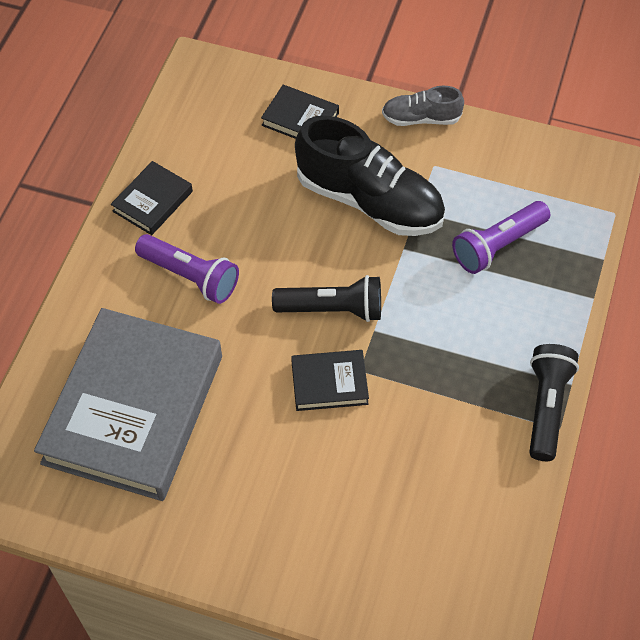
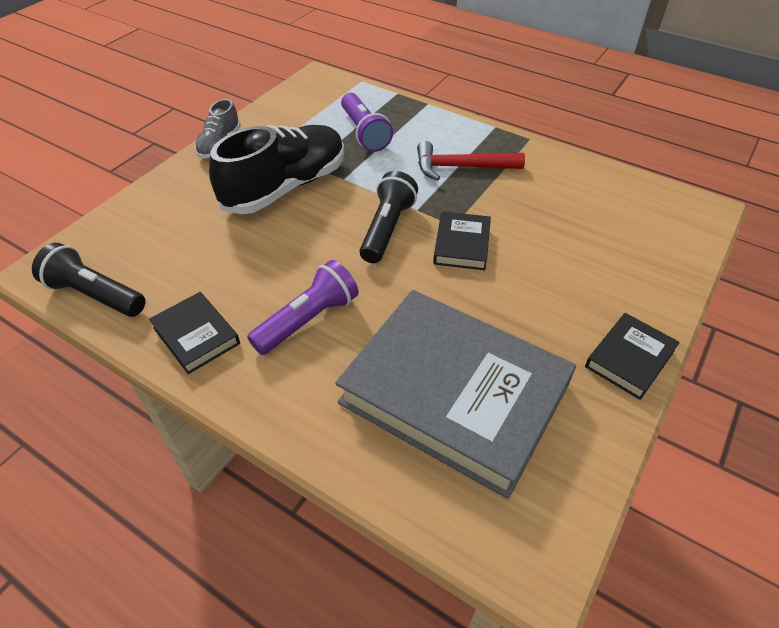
camera: 75 degrees left, 10 degrees down
black book [261,85,339,139] -> black book moved to [585,313,680,400]
black flashlight [529,344,579,461] -> black flashlight moved to [32,243,146,317]
none -> red hammer [417,141,525,181]

